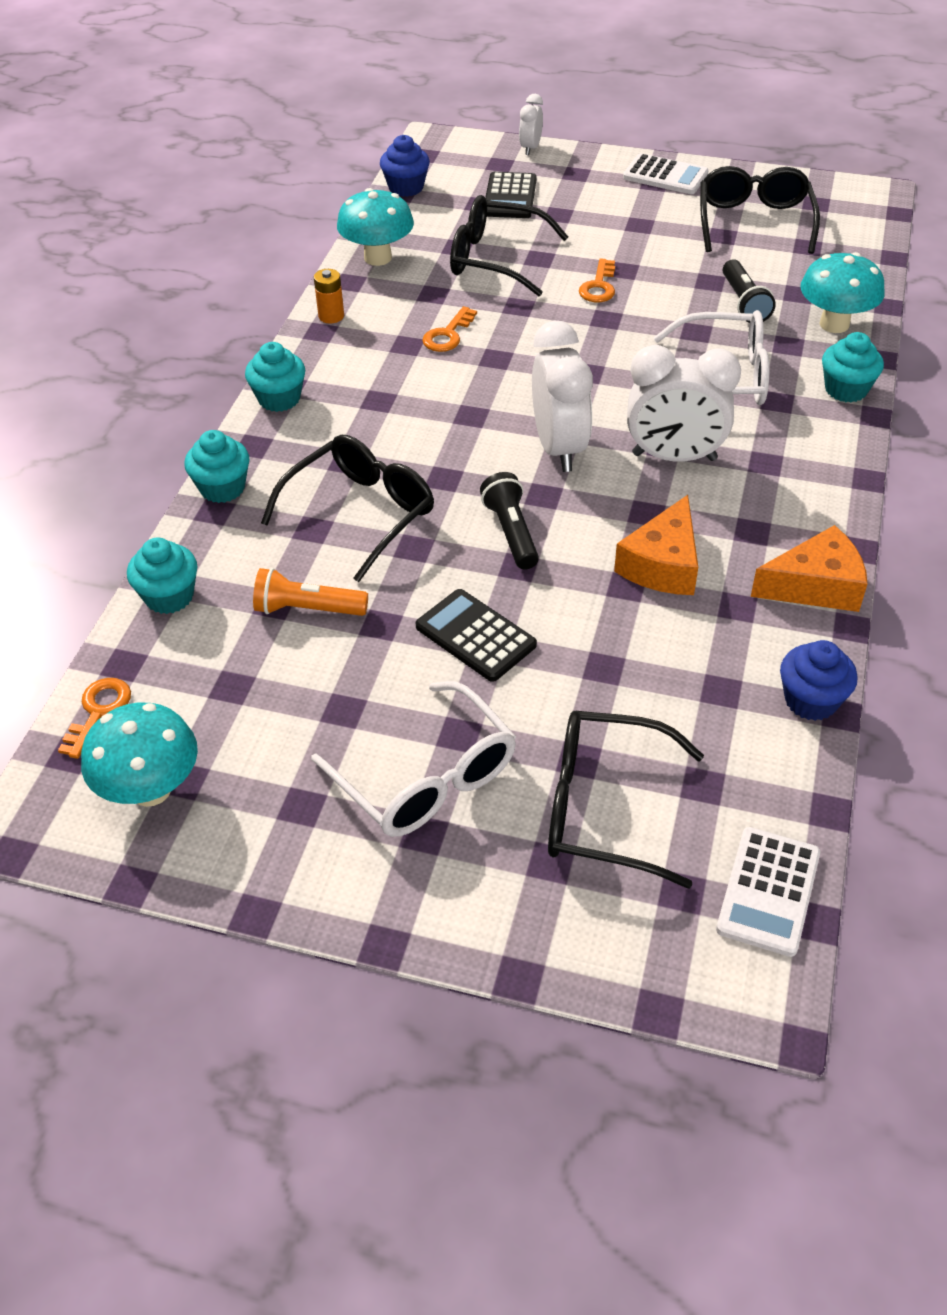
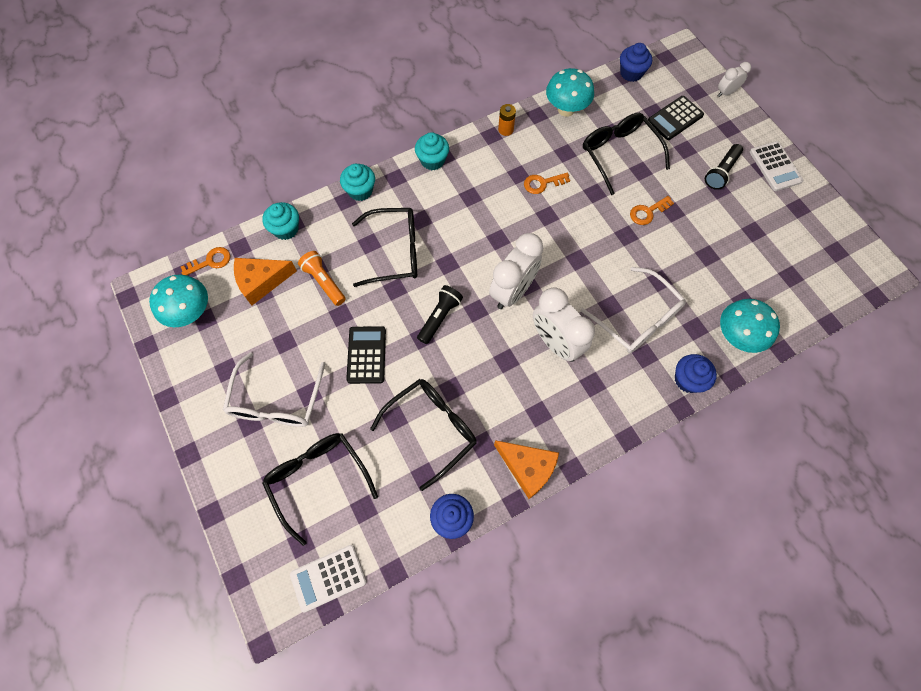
camera: 45 degrees right, 20 degrees up
orange cheese [614,495,698,595] -> orange cheese moved to [234,258,297,306]
black glasses [700,166,820,254] -> black glasses moved to [370,379,477,491]
black flashlight [723,259,776,323] -> black flashlight moved to [705,144,743,190]
turquoise cupcake [822,332,884,402] -> blue cupcake [675,354,717,393]

